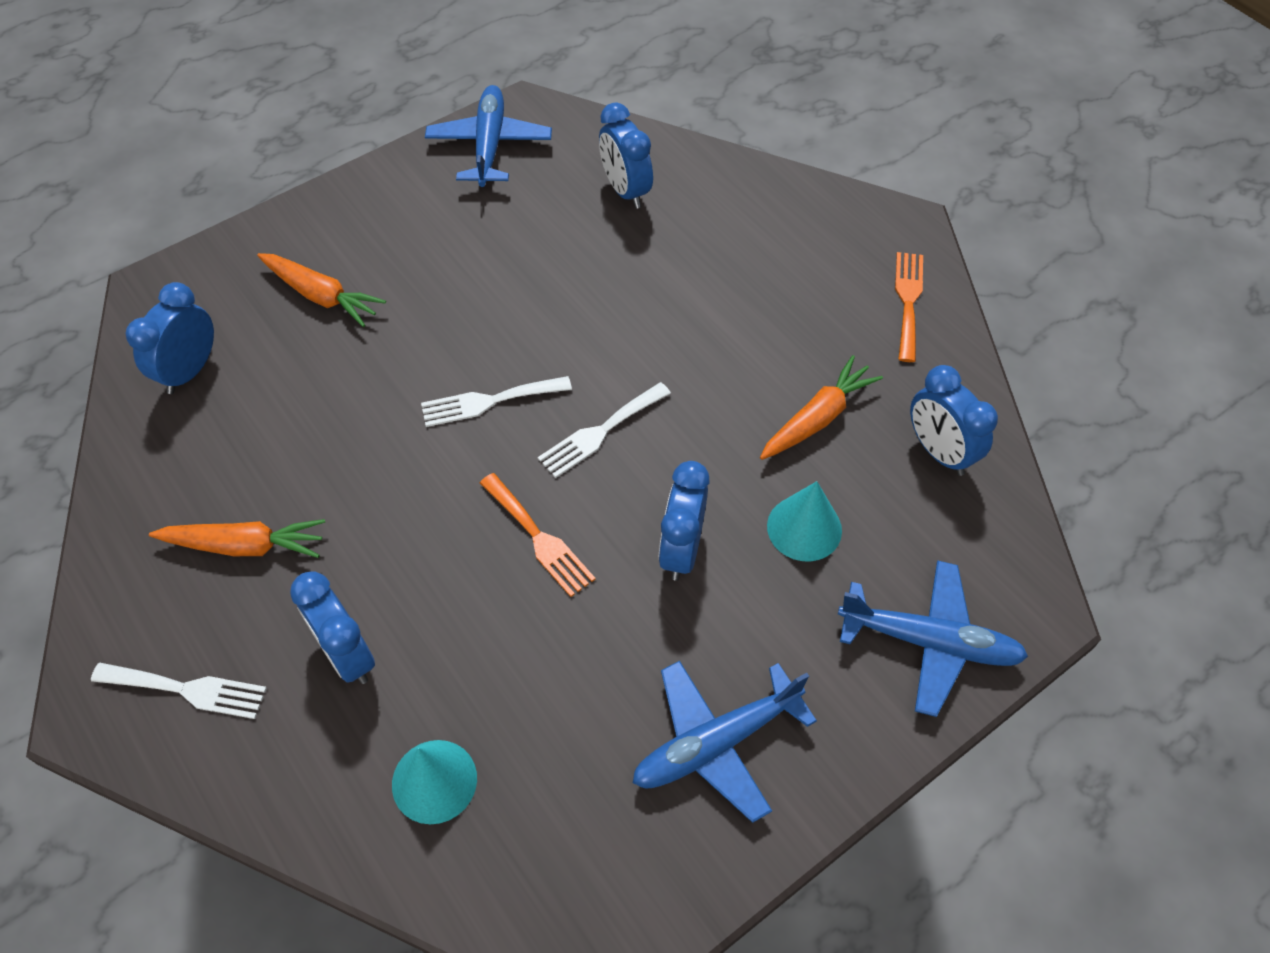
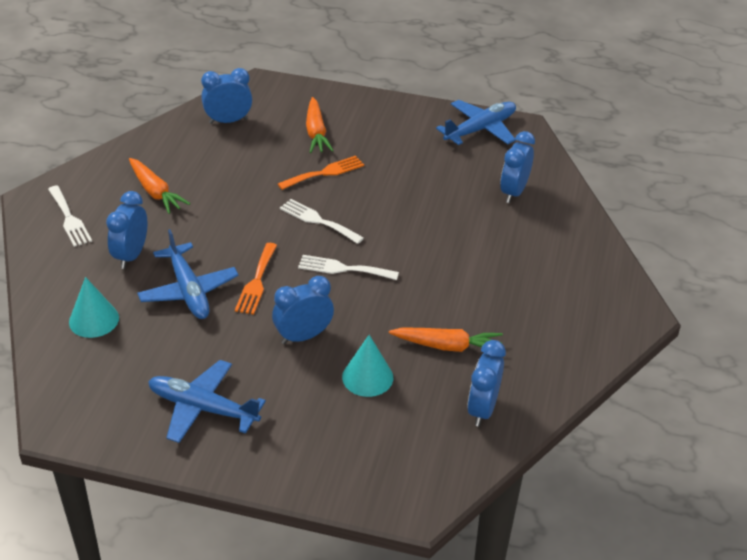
camera: 50 degrees right, 15 degrees down
blue plane [838,560,1028,717] -> blue plane moved to [137,229,239,319]
orange fork [895,252,923,362] -> orange fork moved to [278,156,364,190]

